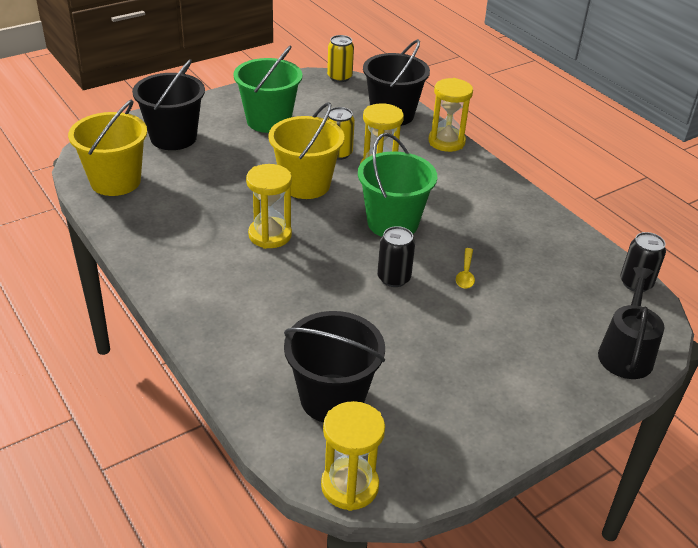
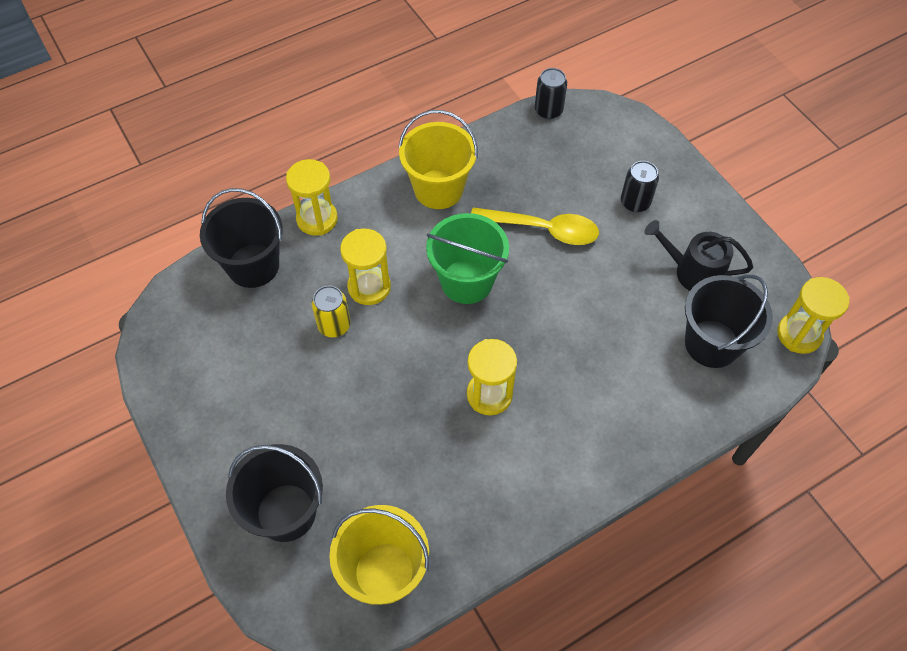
camera: 85 degrees left, 20 degrees up
green bucket [233,45,302,133] -> none
yellow bucket [268,102,344,199] -> yellow bucket moved to [399,110,478,209]
yellow can [327,35,354,82] -> none
black can [377,226,415,287] -> black can moved to [621,161,659,212]
yellow spoon [456,248,475,289] -> yellow spoon [471,207,599,245], size x2.08
black watering can [598,267,664,379] -> black watering can moved to [645,220,753,291]

